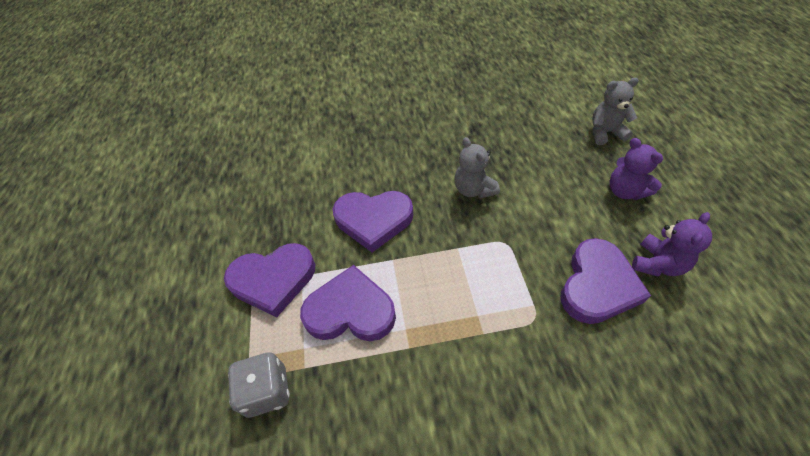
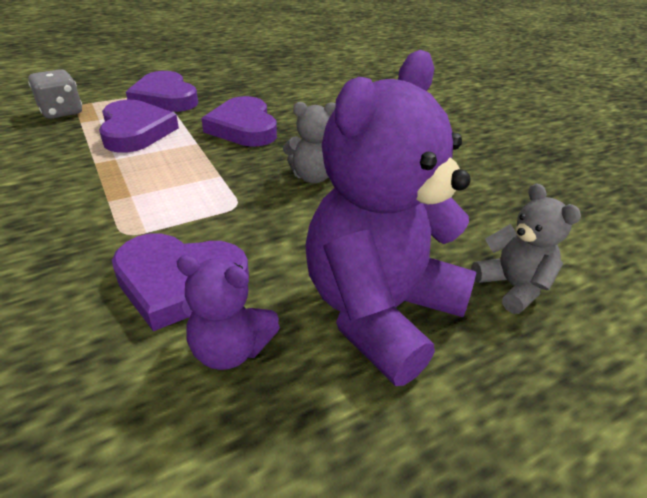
camera: 65 degrees right, 15 degrees down
grey teddy bear [454,137,500,199] -> grey teddy bear turned 135 degrees counterclockwise [283,102,336,183]
purple teddy bear [609,138,663,200] -> purple teddy bear [305,50,476,386], size x2.08

